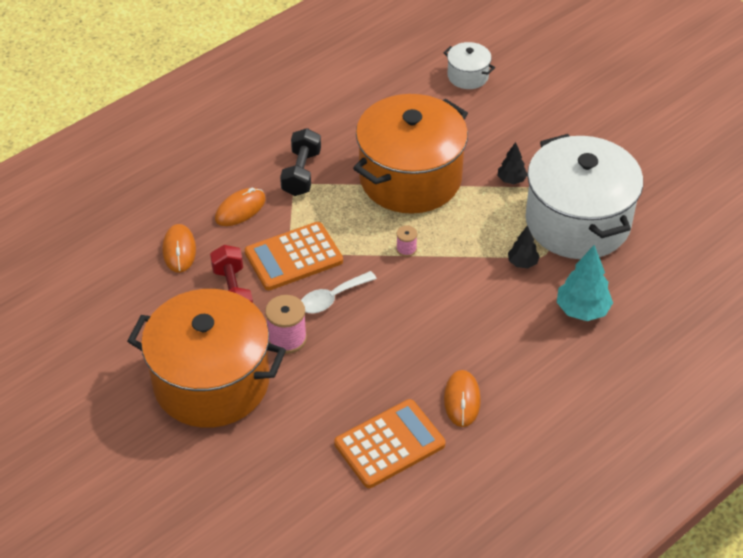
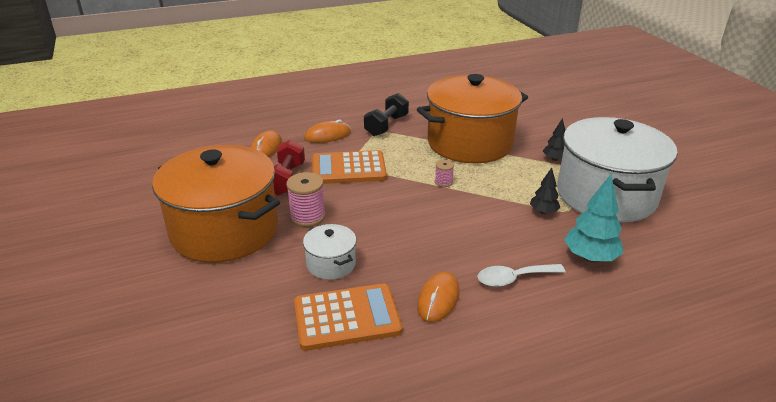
camera: 20 degrees right, 15 degrees down
white spoon [301,271,377,313] -> white spoon moved to [477,264,565,287]
white pot [444,42,495,89] -> white pot moved to [303,224,356,280]

